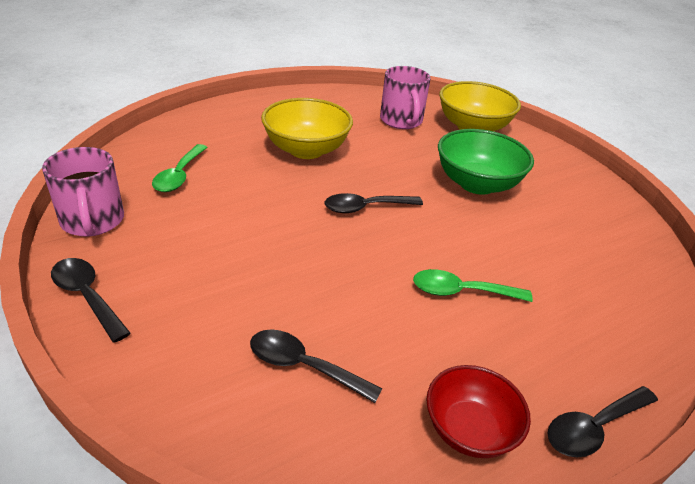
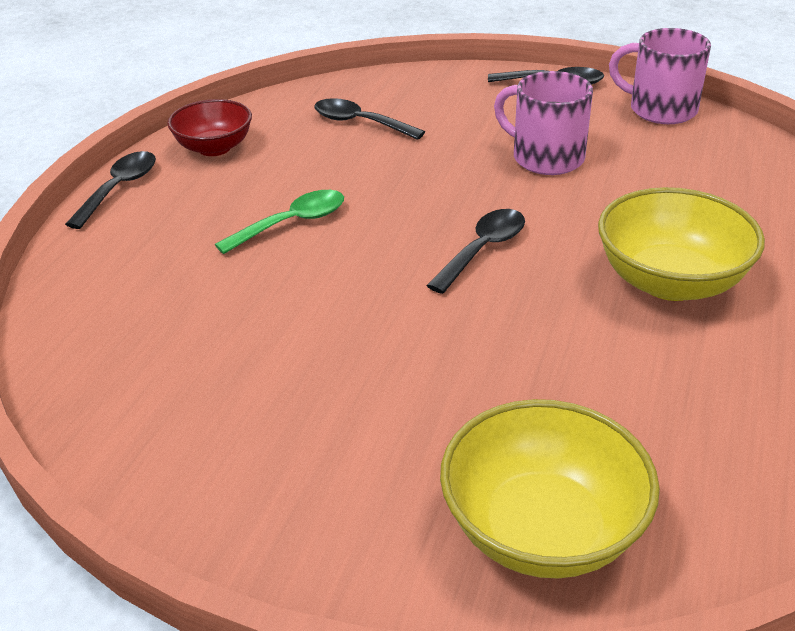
camera: 145 degrees right, 0 degrees up
green spoon [152,144,208,192] -> none
black spoon [250,329,383,403] -> black spoon turned 135 degrees counterclockwise [314,98,425,140]
pink mug [380,66,430,129] -> pink mug moved to [494,71,593,175]
green bowl [438,129,534,195] -> none

